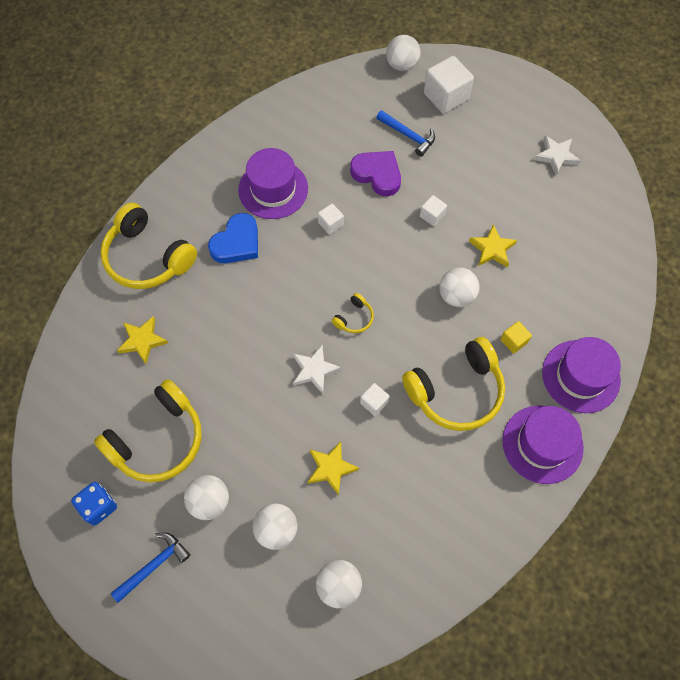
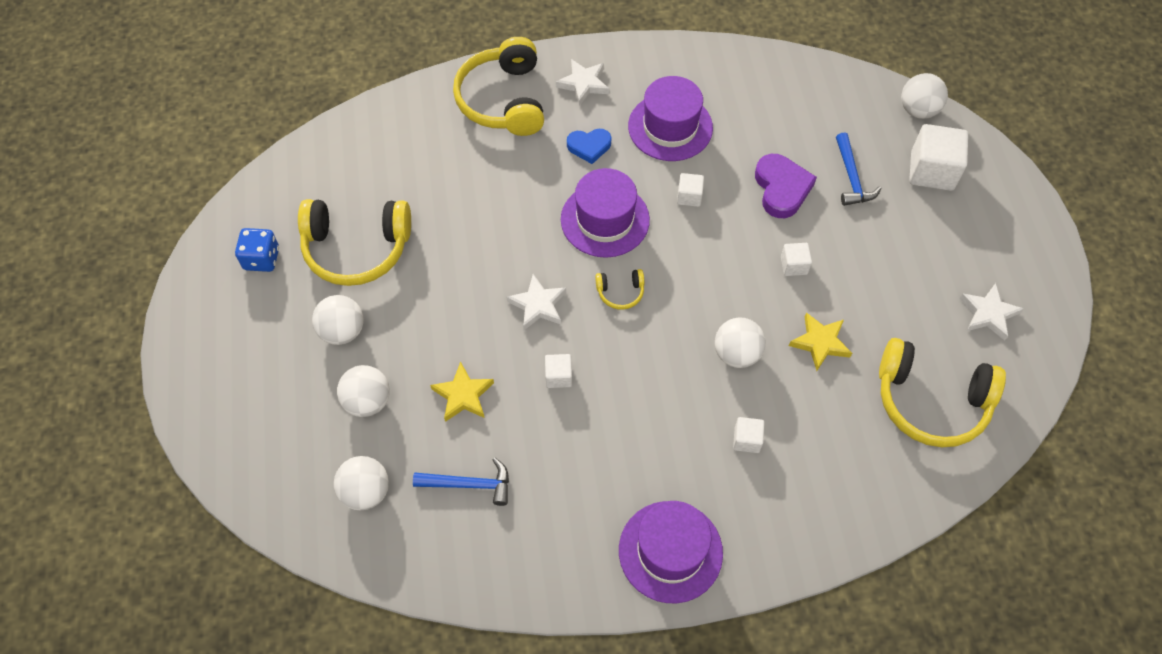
camera: 45 degrees right, 5 degrees down
blue hammer [111,532,190,603] -> blue hammer moved to [413,458,509,506]
yellow star [117,316,168,364] -> none
blue heart [208,213,258,263] -> blue heart [567,129,611,164], size x0.66
yellow headphones [402,337,505,431] -> yellow headphones moved to [879,338,1006,447]
yellow cube [501,321,532,354] -> white cube [733,417,764,453]
purple hat [542,337,621,413] -> purple hat moved to [561,168,650,258]
none -> white star [556,59,609,106]

